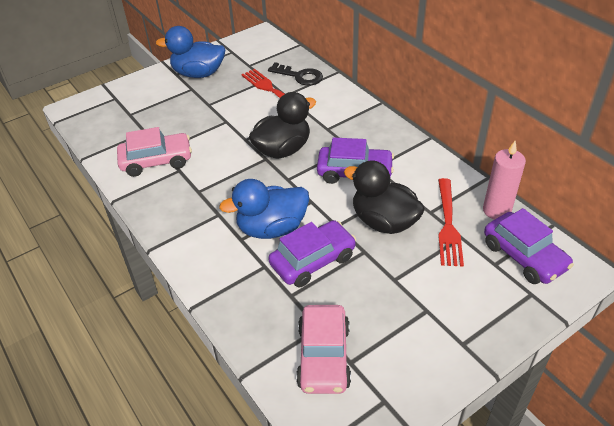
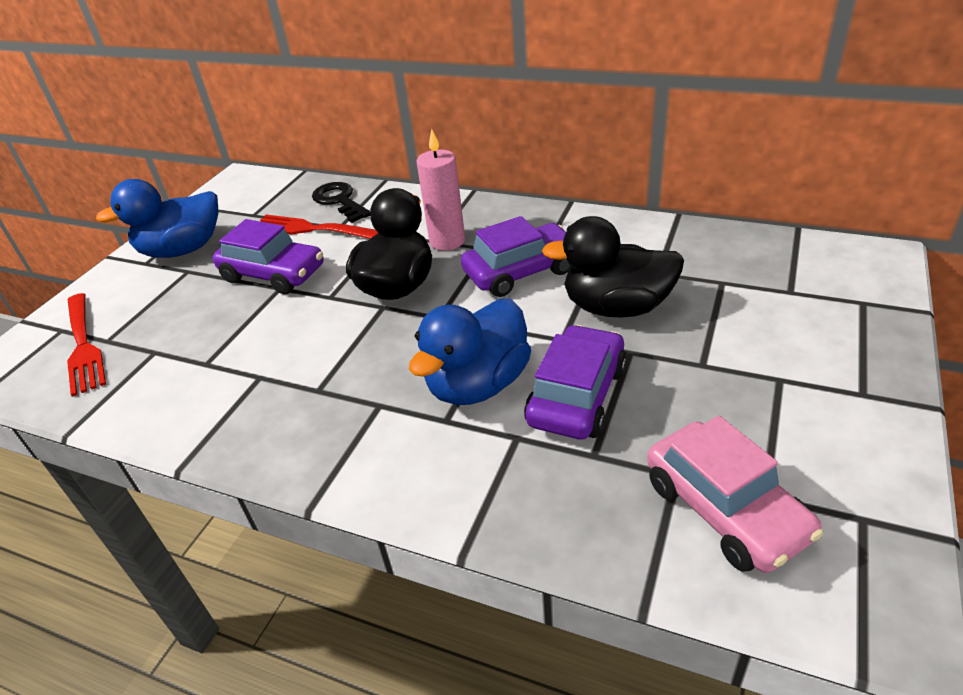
camera: 30 degrees left, 5 degrees down
pink car [117,127,192,177] -> none
black key [268,62,323,86] -> black key turned 120 degrees counterclockwise [312,182,371,223]
red fork [438,178,464,266] -> red fork moved to [67,293,106,397]
pink candle [483,141,526,220] -> pink candle moved to [417,129,465,251]
purple car [484,208,574,284] -> purple car moved to [213,219,323,294]

